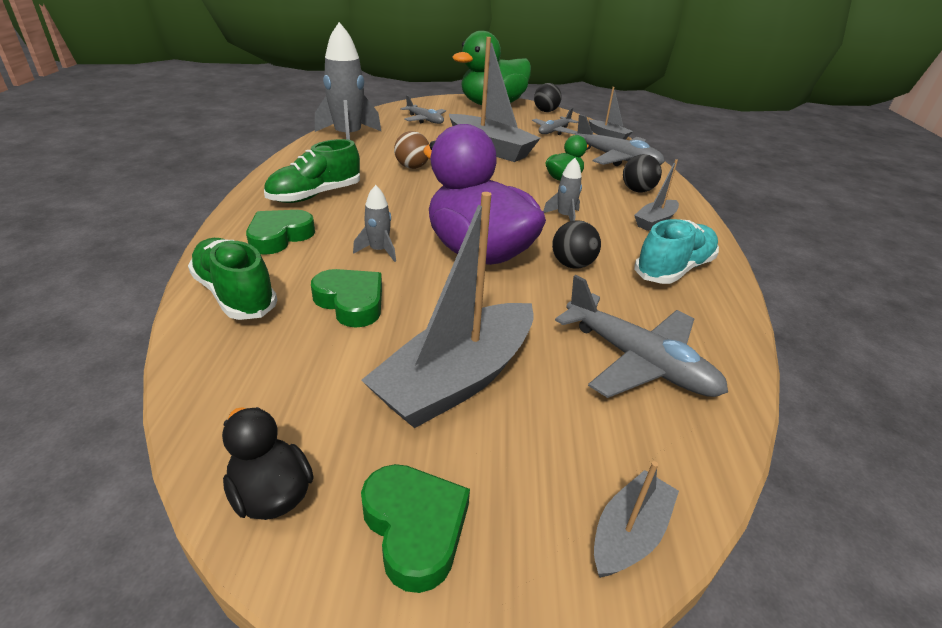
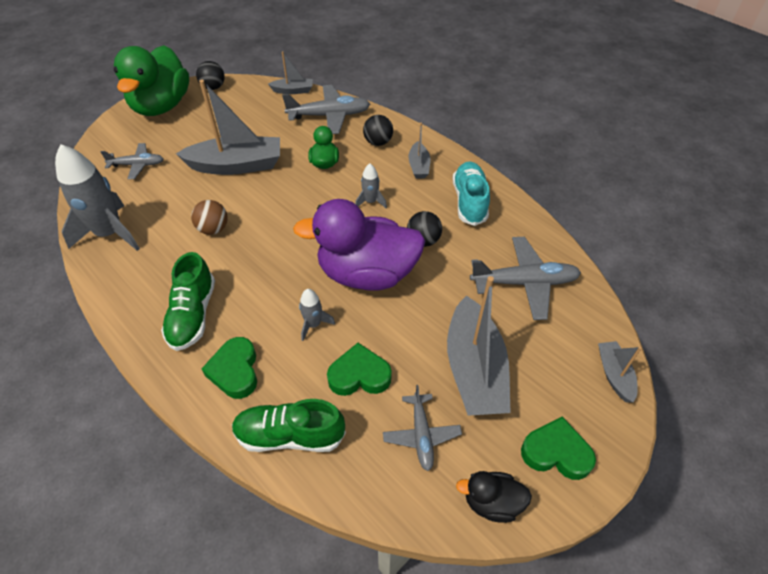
camera: 45 degrees left, 15 degrees up
grey plane [532,108,578,135] -> grey plane moved to [383,385,462,471]

